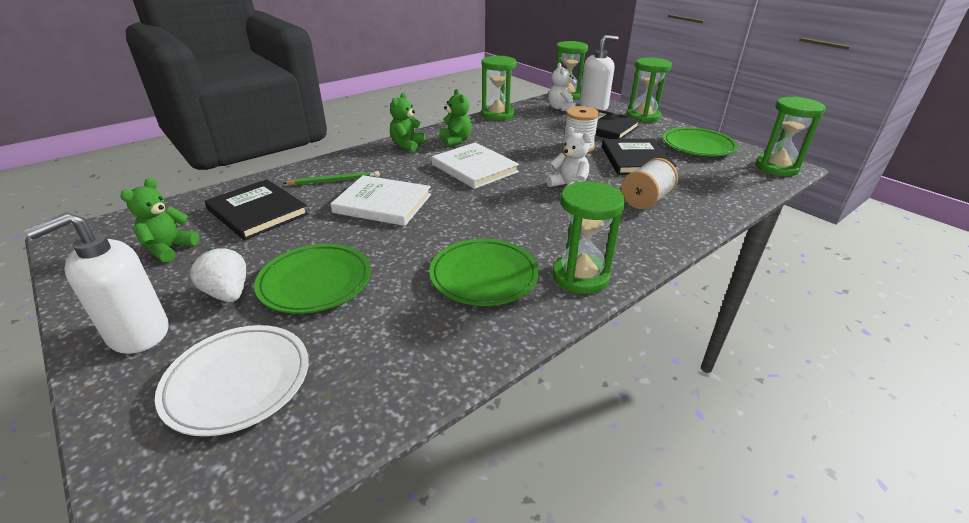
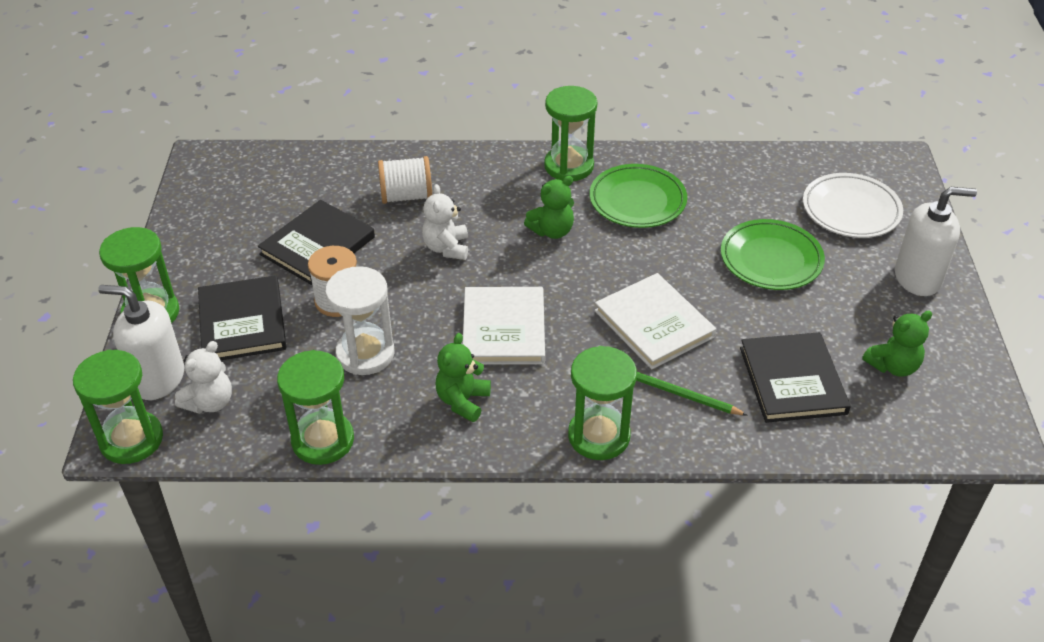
camera: 140 degrees left, 10 degrees up
white strawberry [190,248,246,302] -> none
green teddy bear [390,92,425,152] -> green teddy bear moved to [524,176,574,239]
green plate [663,127,738,156] -> none
green hourglass [756,97,826,176] -> green hourglass moved to [568,346,637,460]
none -> white hourglass [325,266,394,375]

